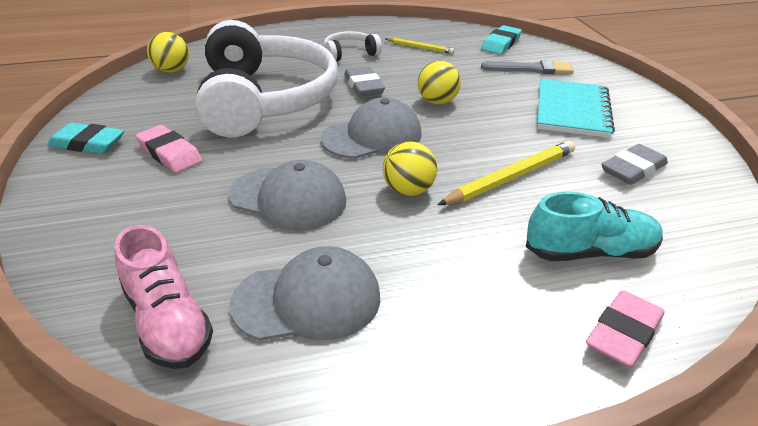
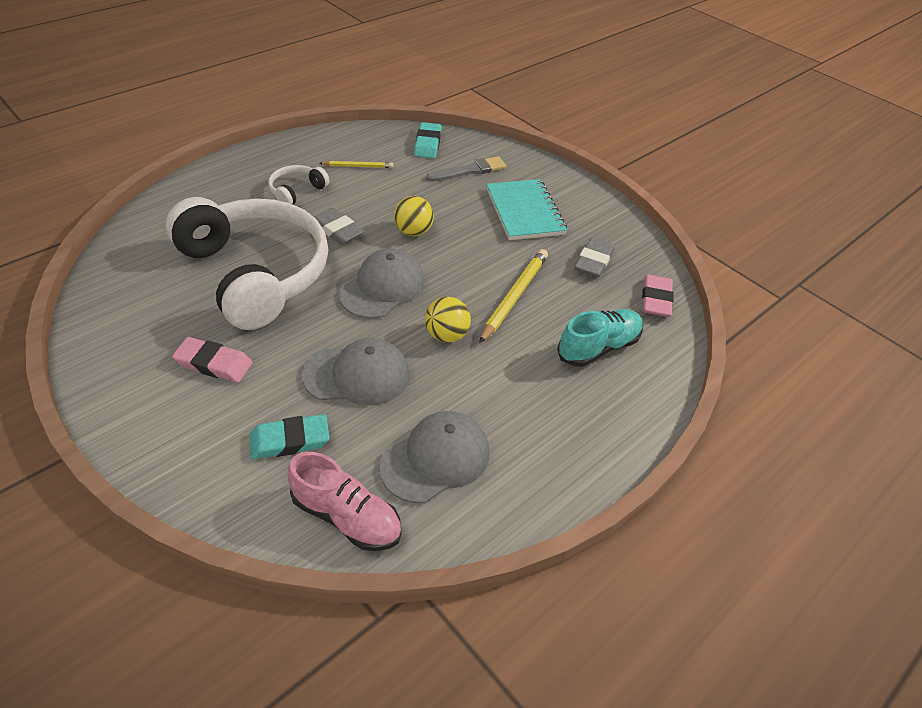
camera: 30 degrees left, 10 degrees up
turquoise eraser [47,123,124,154] -> turquoise eraser moved to [249,414,330,460]
yellow ball [147,32,189,73] -> none
pink eraser [586,290,664,368] -> pink eraser moved to [642,275,674,317]

